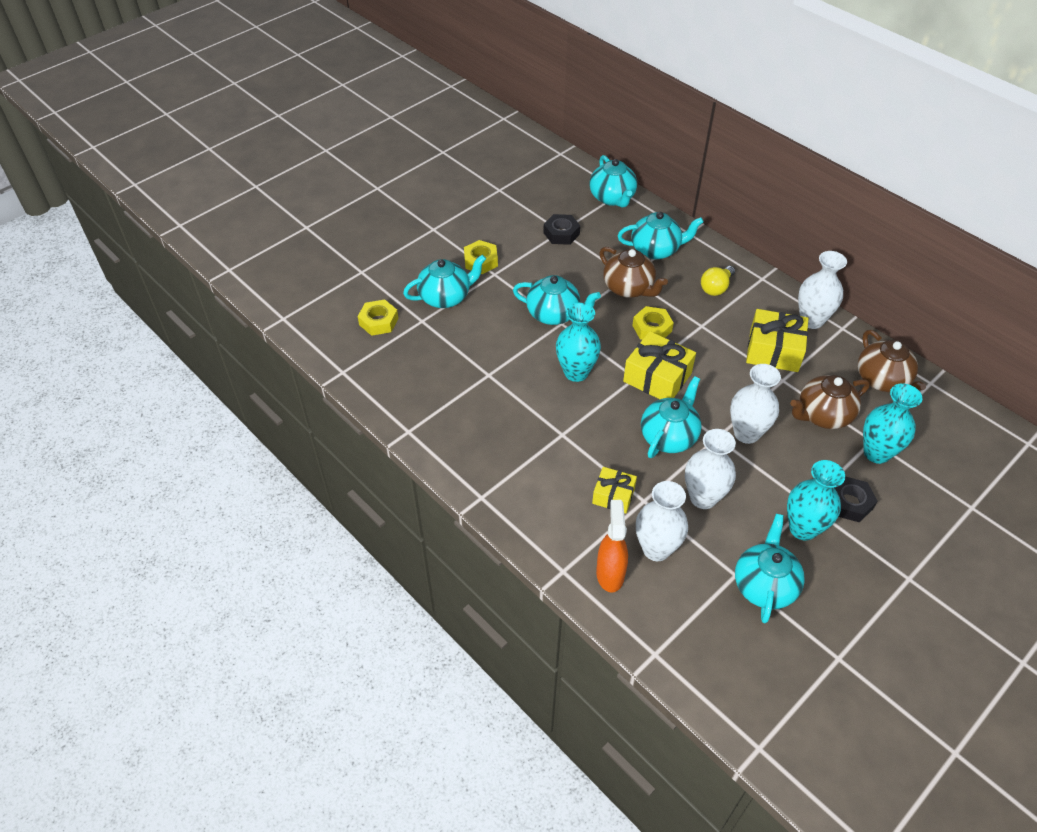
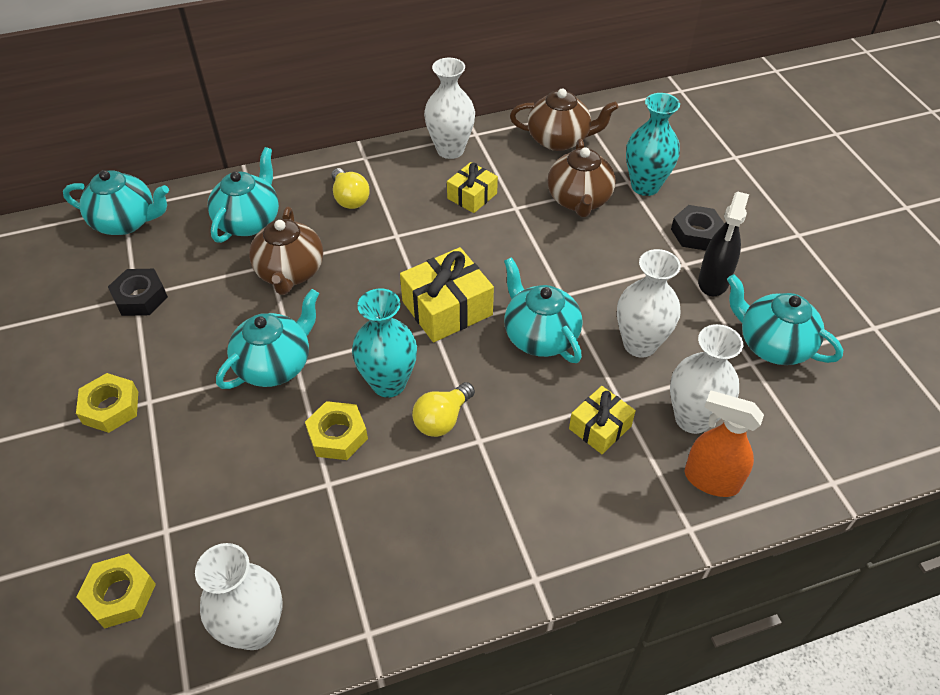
camera: 65 degrees left, 0 degrees up
turquoise teapot [403,255,486,308] -> none
brown teapot [600,247,668,298] -> brown teapot turned 105 degrees clockwise [249,207,323,295]
yellow nut [632,306,674,340] -> yellow nut moved to [305,401,368,460]
white vase [730,364,781,444] -> white vase moved to [195,543,282,650]
yellow gift [746,309,808,372] -> yellow gift [447,162,498,213], size x0.61
turquoise vase [787,460,845,541] -> black spray bottle [698,191,749,296]
none -> yellow light bulb [412,382,475,437]

